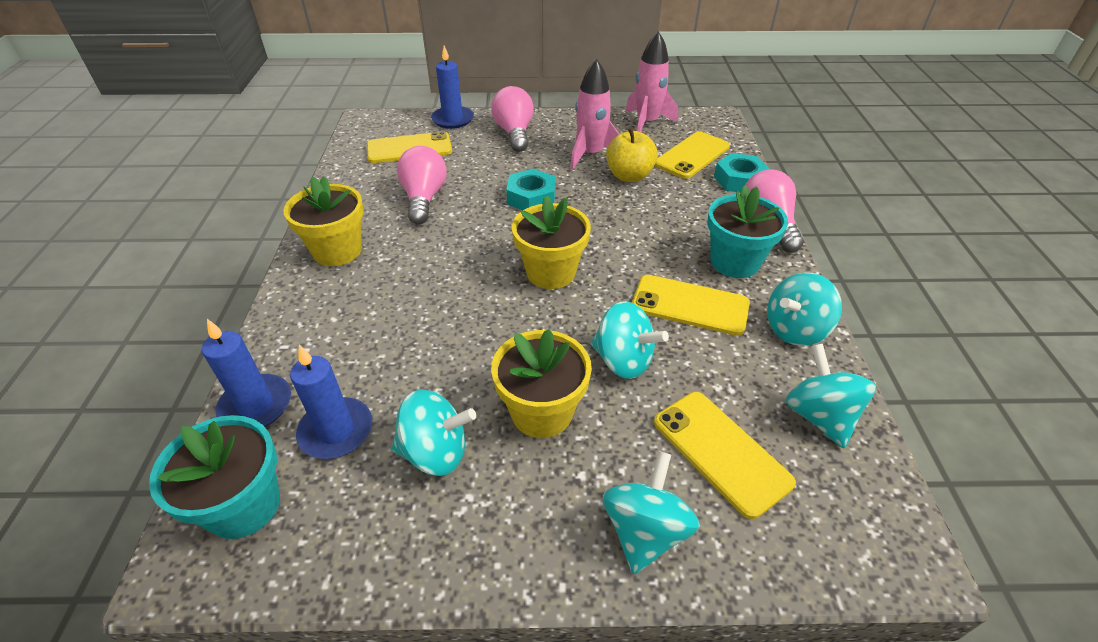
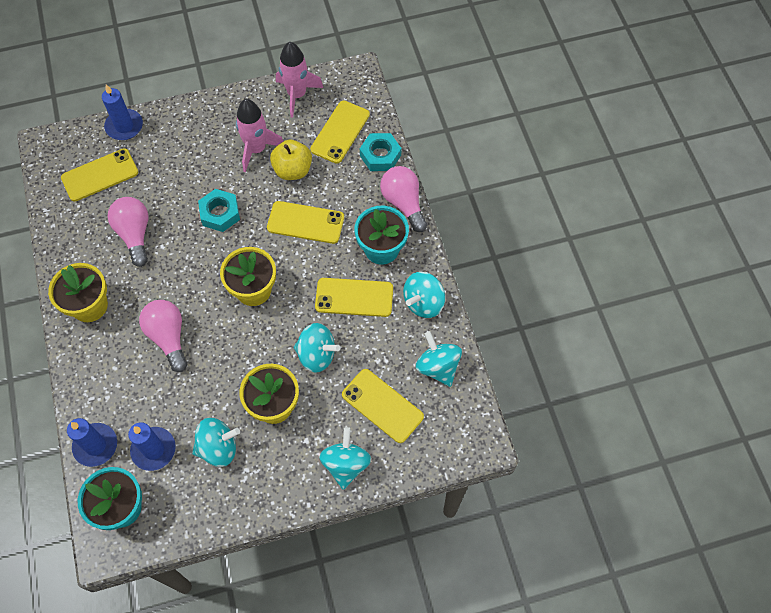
camera: 15 degrees left, 20 degrees up
pink light bulb [491,86,534,152] -> pink light bulb moved to [139,300,187,372]
none -> yellow phone [267,201,344,244]

